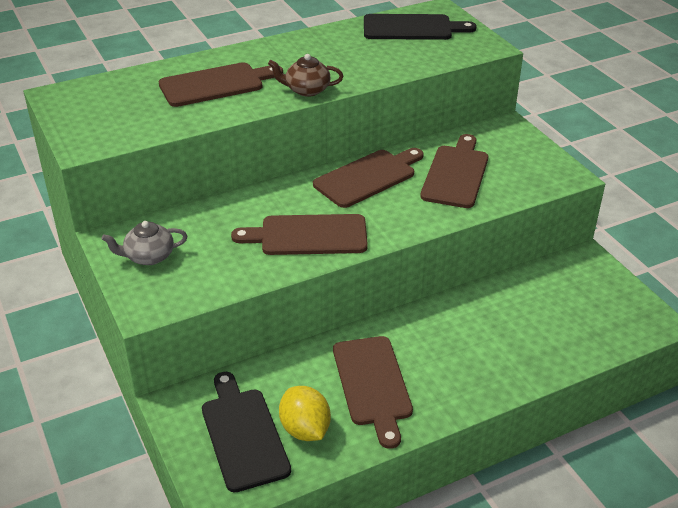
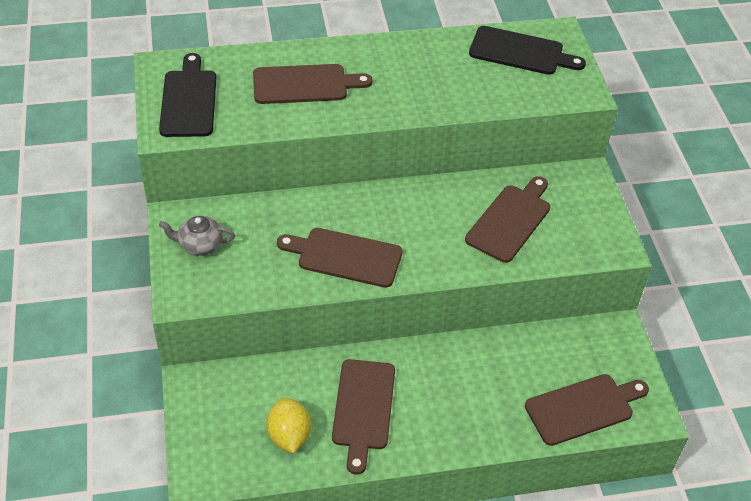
camera: 15 degrees right, 10 degrees up
black cutting board [202,372,291,493] -> black cutting board moved to [159,53,216,137]
brown teapot [268,54,343,97] -> none
brown cutting board [313,148,424,208] -> brown cutting board moved to [525,374,649,446]

